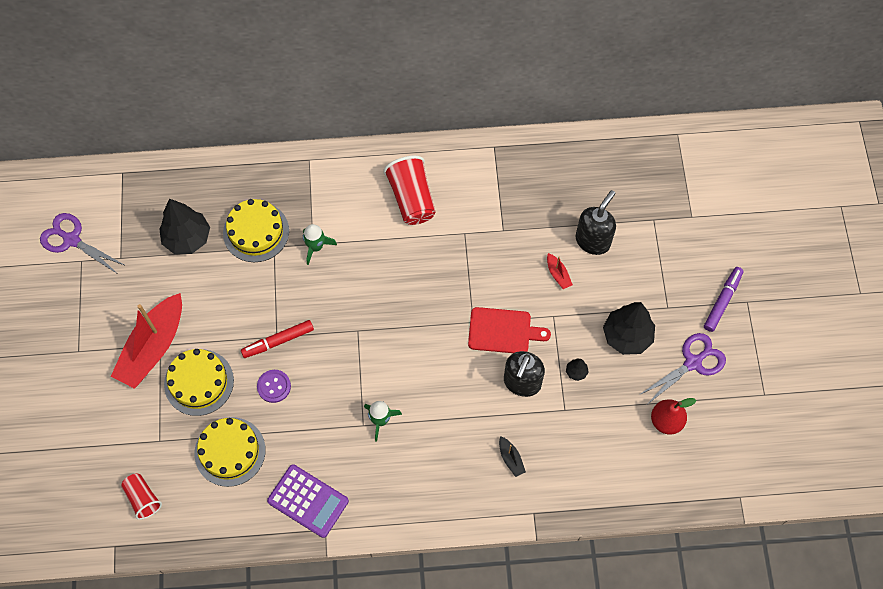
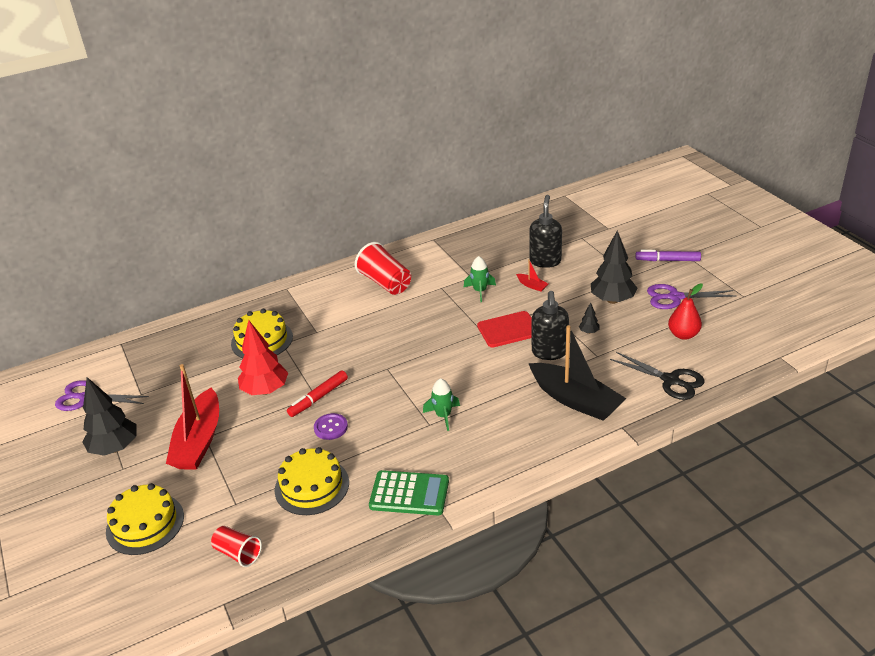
camera: 20 degrees left, 30 degrees down
black tree [159,199,210,254] -> black tree moved to [82,377,137,456]
yellow cake [164,349,234,416] -> yellow cake moved to [106,483,184,555]
purple calculator [267,464,349,538] -> green calculator [369,470,449,515]
green rocket [303,224,337,265] -> green rocket moved to [464,256,496,302]
black boat [499,436,526,477] -> black boat [529,325,626,421], size x2.50
purple scissors [639,333,726,404] -> purple scissors turned 120 degrees counterclockwise [647,284,736,309]
purple marker [704,267,743,332] -> purple marker turned 90 degrees counterclockwise [635,250,701,261]
none -> red tree [238,320,288,395]
none -> black scissors [610,352,705,400]

